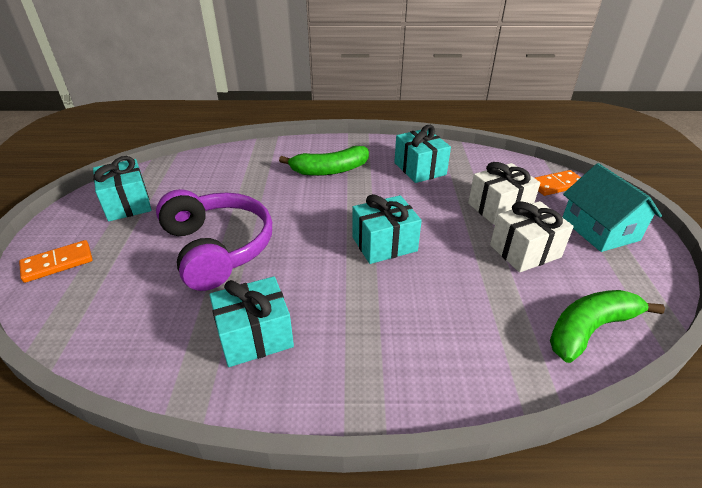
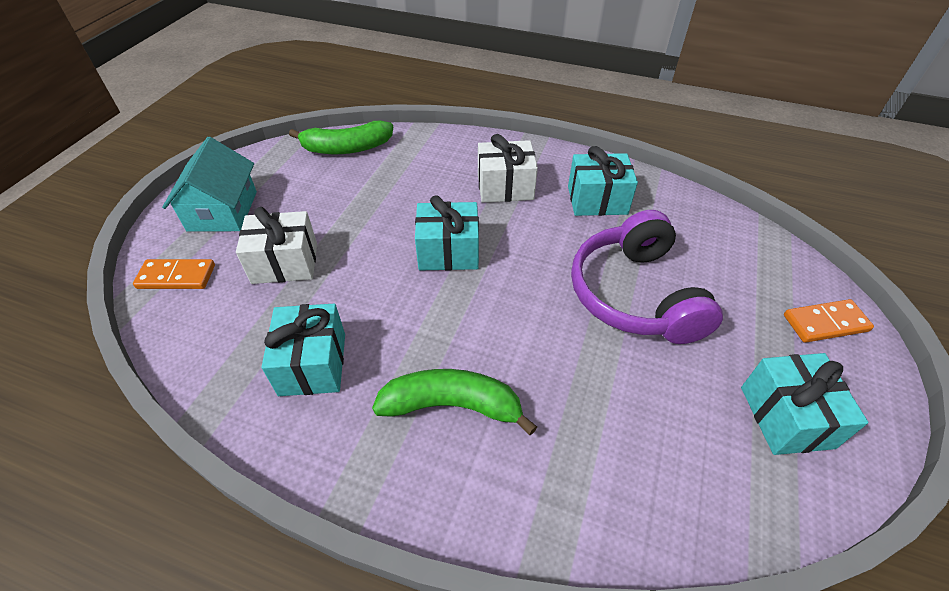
camera: 160 degrees left, 10 degrees up
white gift [490,201,574,273] -> white gift moved to [478,134,538,203]

